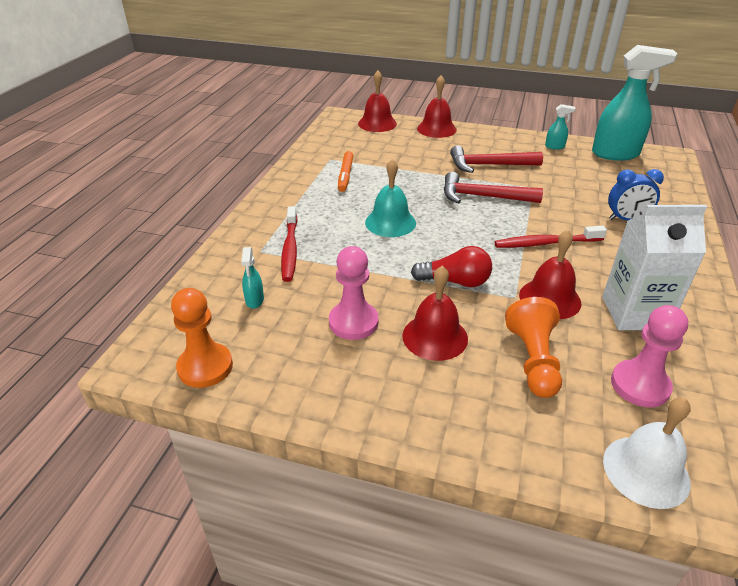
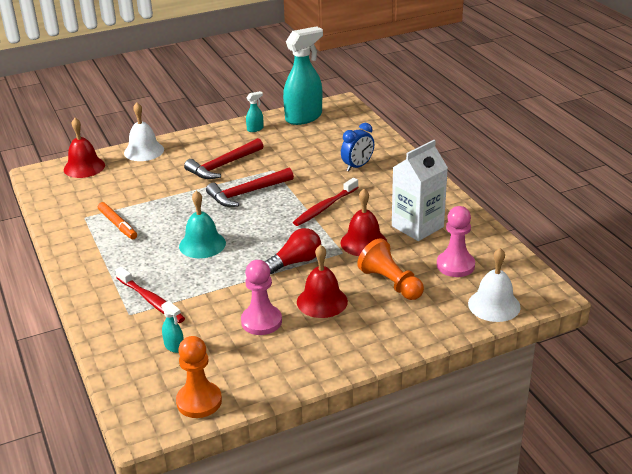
camera: 40 degrees left, 5 degrees down
red bell [417,75,457,138] -> white bell [124,102,164,161]

